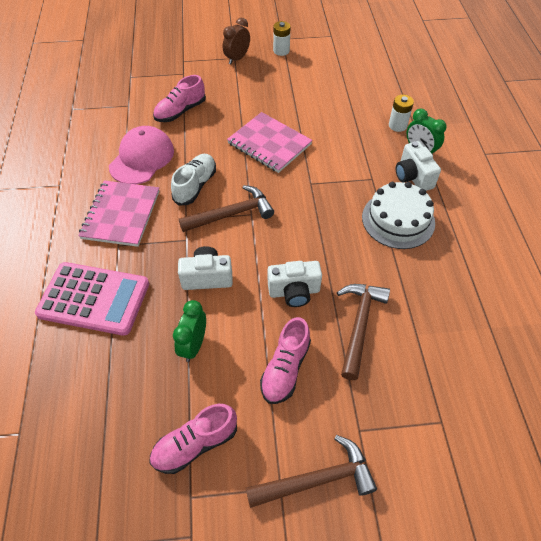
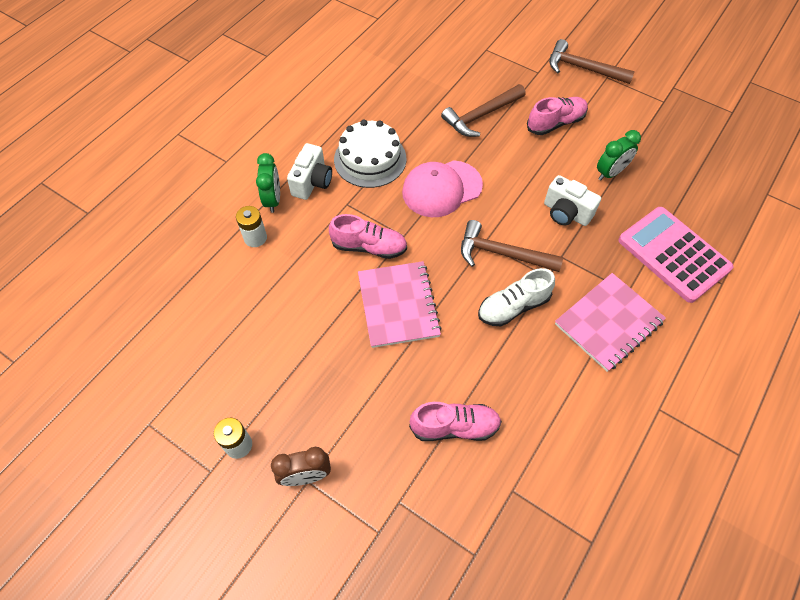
camera: 140 degrees left, 5 degrees up
pink cap [109,126,174,184] -> pink cap moved to [402,160,483,217]
pink shoe [149,404,237,474] -> pink shoe moved to [329,214,407,259]
white camera [268,261,322,307] -> none

